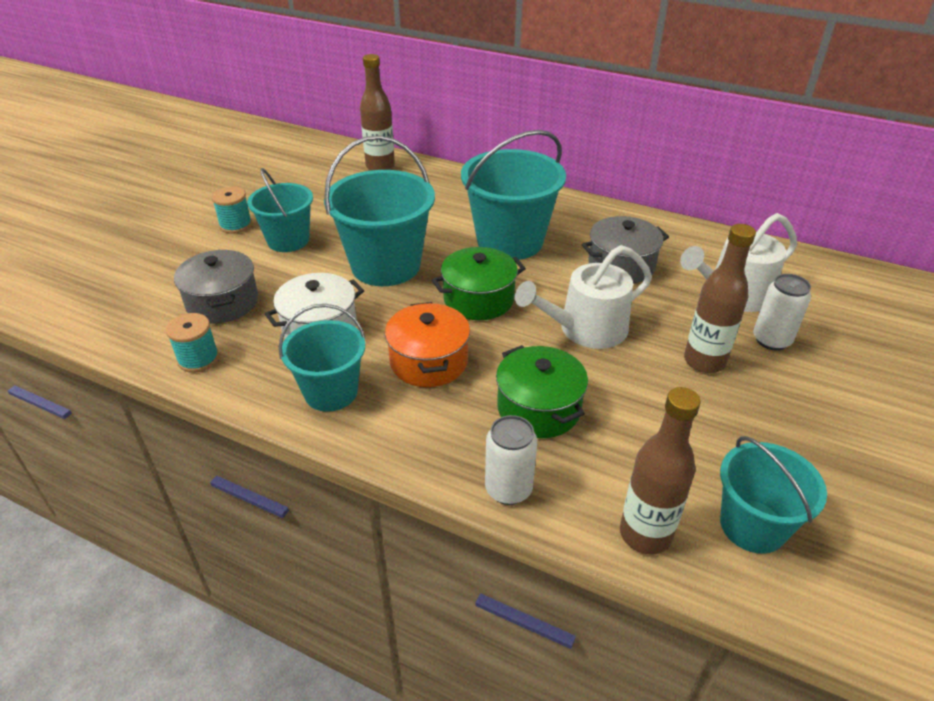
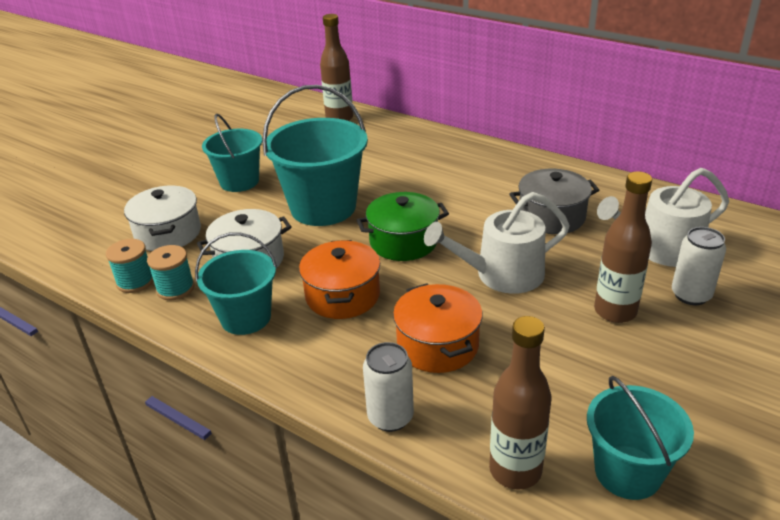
camera: 10 degrees right, 5 degrees down
grey pot [174,250,258,324] -> white pot [124,186,201,251]
turquoise spool [212,186,252,234] -> turquoise spool moved to [147,245,195,300]
turquoise bucket [461,130,566,260] -> none
green pot [496,345,588,438] -> orange pot [393,283,483,373]

